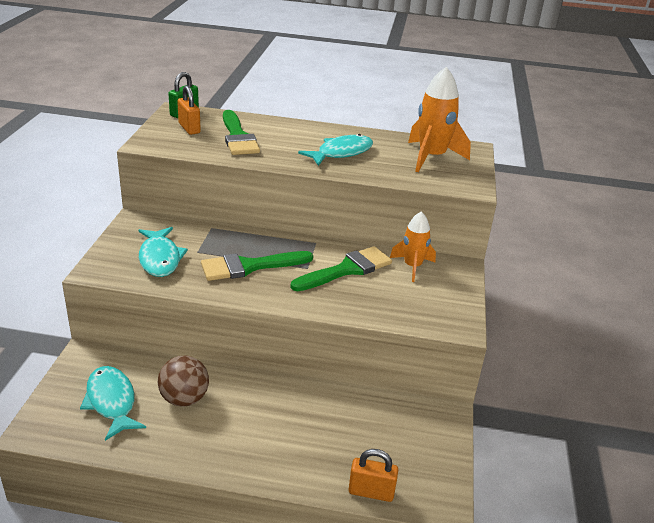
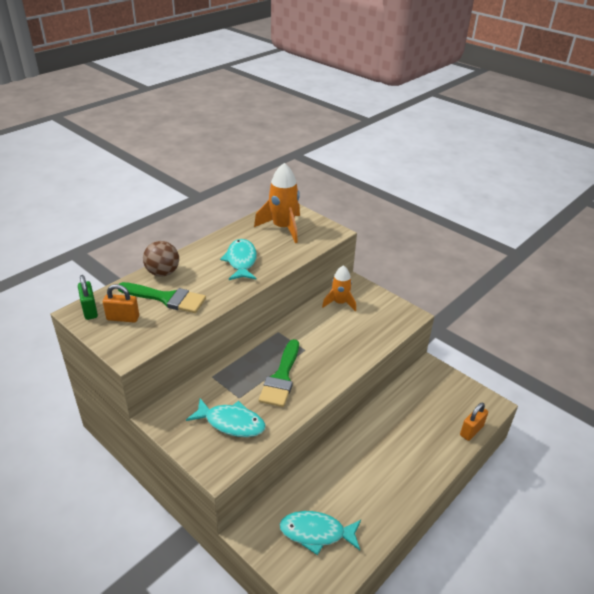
camera: 55 degrees left, 5 degrees up
brown ball [158,356,209,407] -> brown ball moved to [143,241,179,277]
green brush [290,246,392,291] -> none

